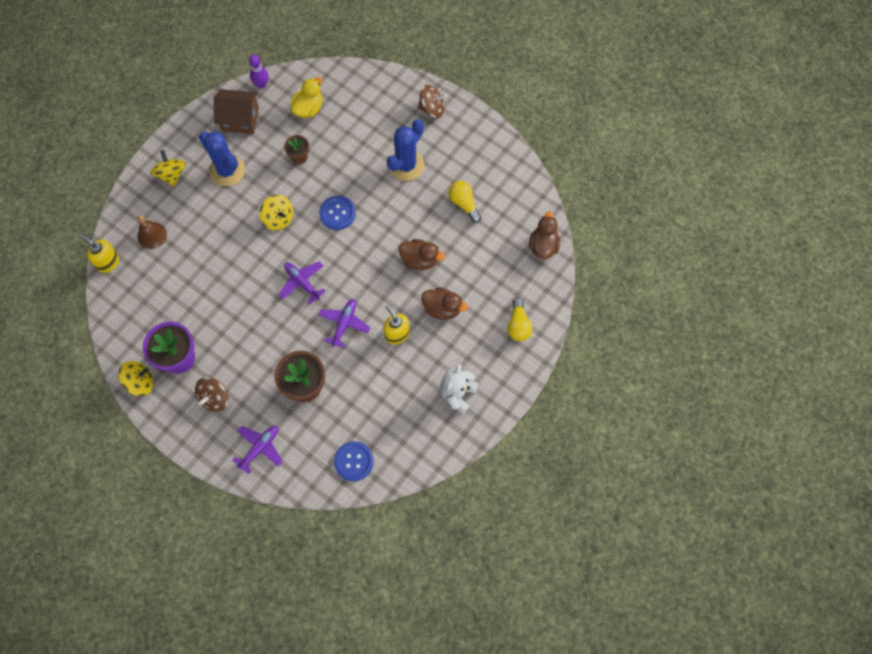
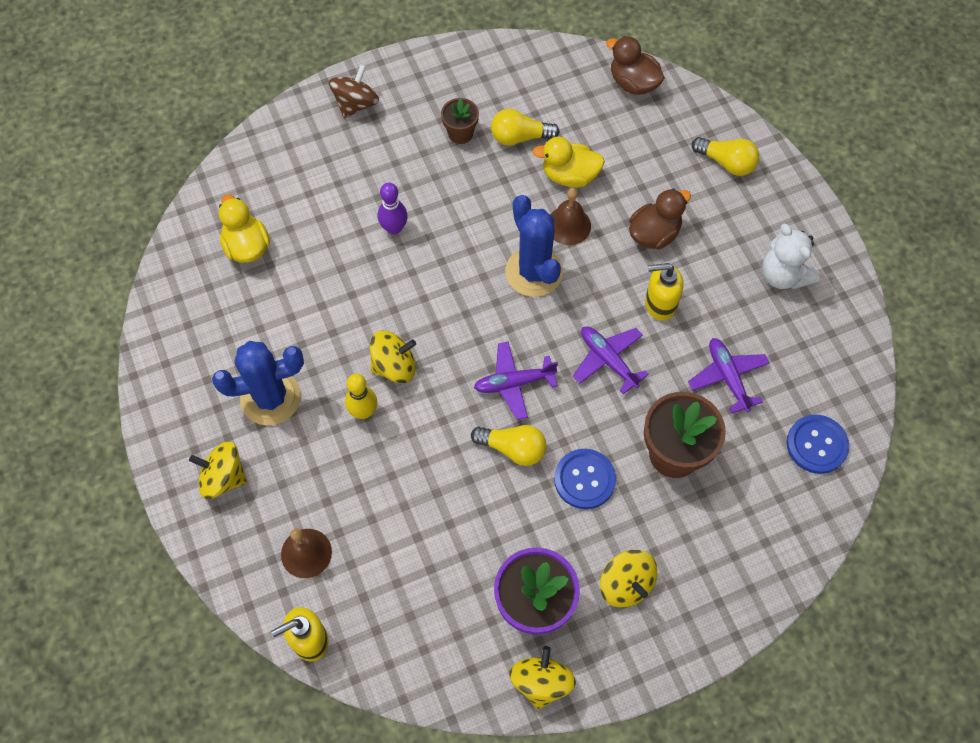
camera: 60 degrees left, 5 degrees down
brown spinning top [195,377,229,412] -> yellow spinning top [600,550,657,607]
brown house [214,89,259,134] -> none
purple plane [232,426,283,474] -> purple plane moved to [688,338,770,413]
purple bowling pin [249,54,269,88] -> purple bowling pin moved to [378,182,408,235]
brown flower pot [284,135,309,164] -> brown flower pot moved to [441,98,479,144]
blue button [319,196,356,230] -> blue button moved to [554,449,616,509]
blue cactus [387,119,424,181] -> blue cactus moved to [505,195,563,297]
brown duck [398,239,445,270] -> brown bell [550,188,591,245]
none -> yellow bowling pin [345,374,377,419]
none -> yellow light bulb [471,425,547,466]
none -> yellow duck [532,137,605,188]

